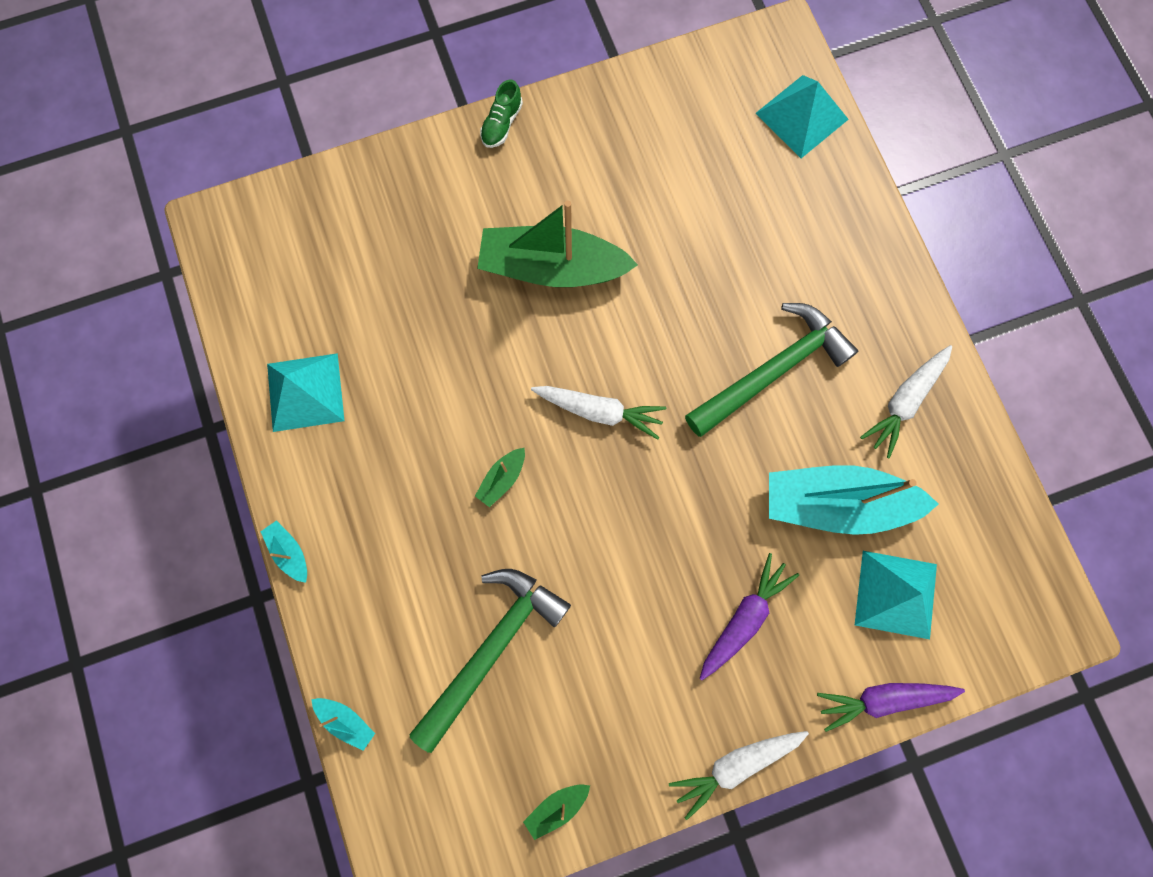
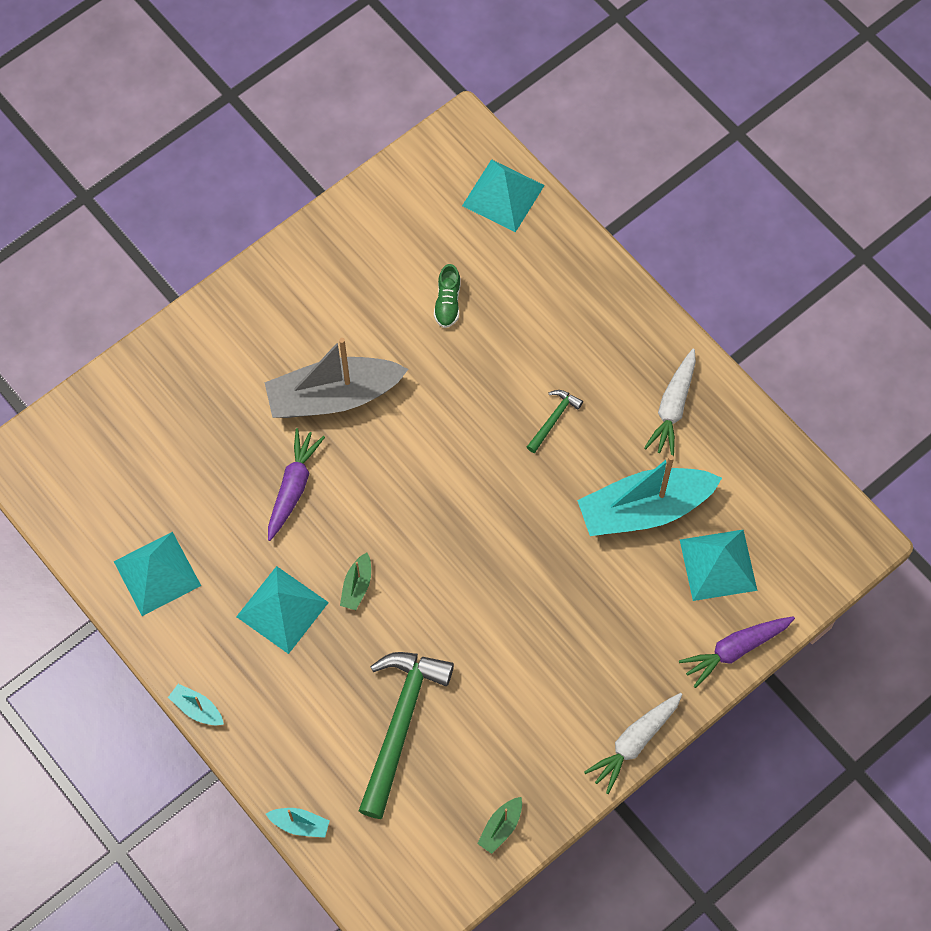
camera: 20 degrees left, 10 degrees down
green boat [477,200,638,287] -> grey boat [265,338,408,418]
green shoe [480,79,523,148] -> green shoe moved to [434,264,461,328]
white carrot [531,386,666,440] -> none
green hammer [685,303,858,437] -> green hammer [527,390,583,453], size x0.46
purple carrot [700,553,799,680] -> purple carrot moved to [268,428,325,541]
none -> turquoise pyramid [236,566,329,654]

